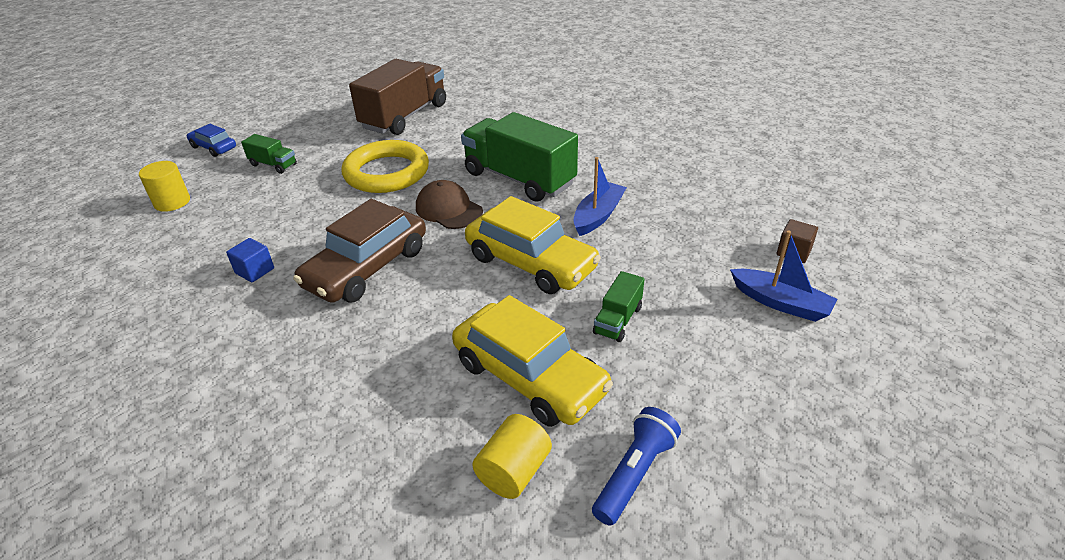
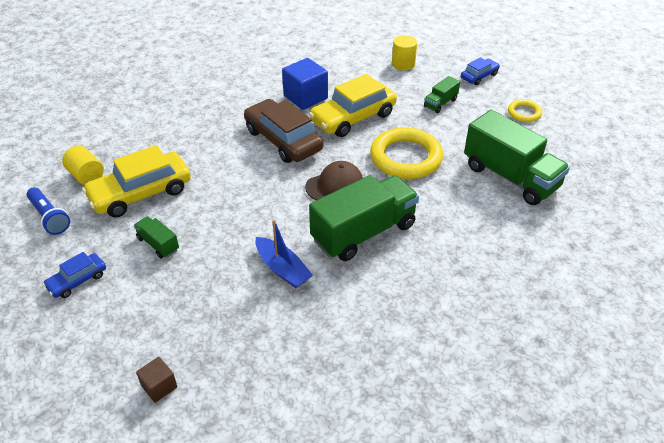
camera: 105 degrees right, 5 degrees up
blue cube [226,238,274,282] -> blue cube [282,58,328,110], size x1.84
brown truck [349,59,446,135] -> green truck [464,110,570,205]
yellow car [465,196,601,294] -> yellow car moved to [309,74,397,137]
blue boat [730,230,838,322] -> none
none -> blue car [43,252,106,298]
none -> yellow ring [508,99,542,122]

